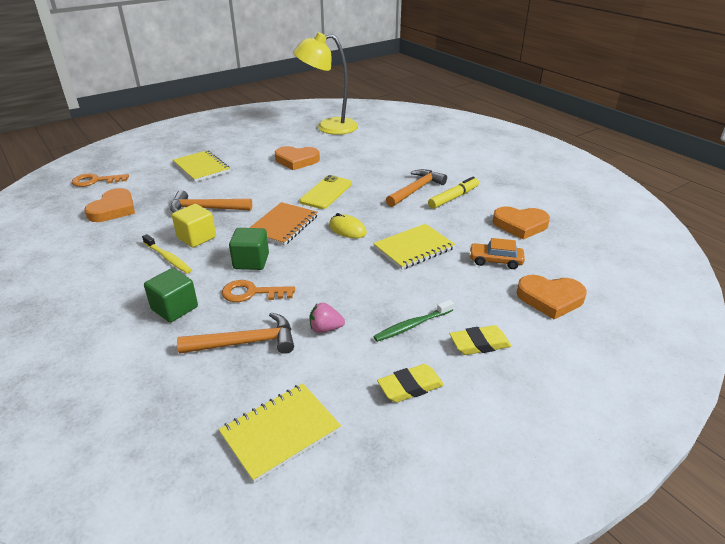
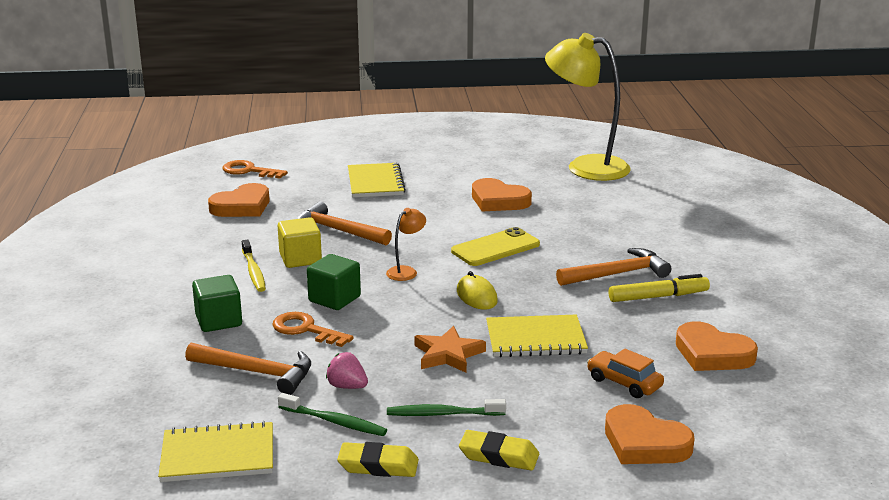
camera: 30 degrees right, 10 degrees down
orange notebook [250,202,318,246] -> orange lamp [386,208,426,281]
none -> green toothbrush [278,393,387,436]
none -> orange star [415,326,486,373]

